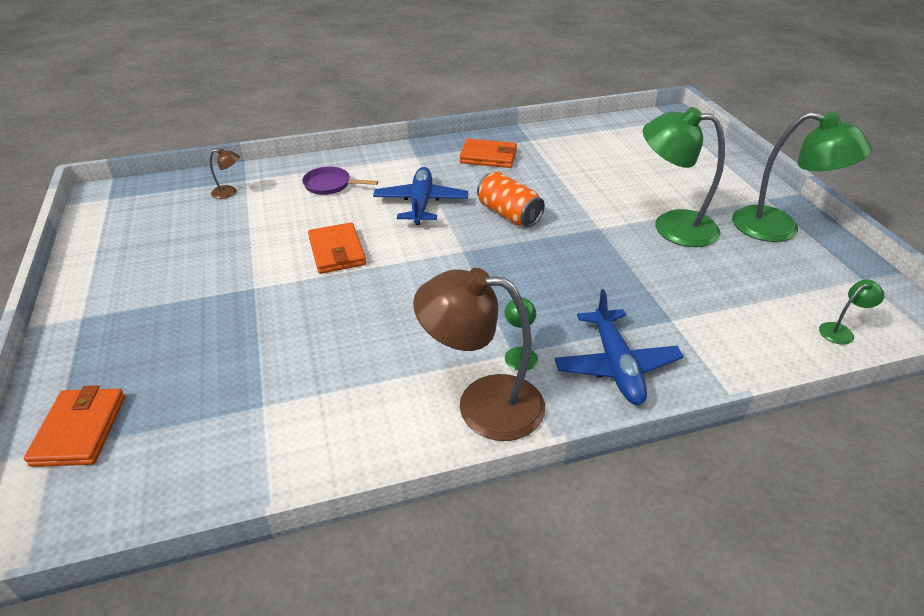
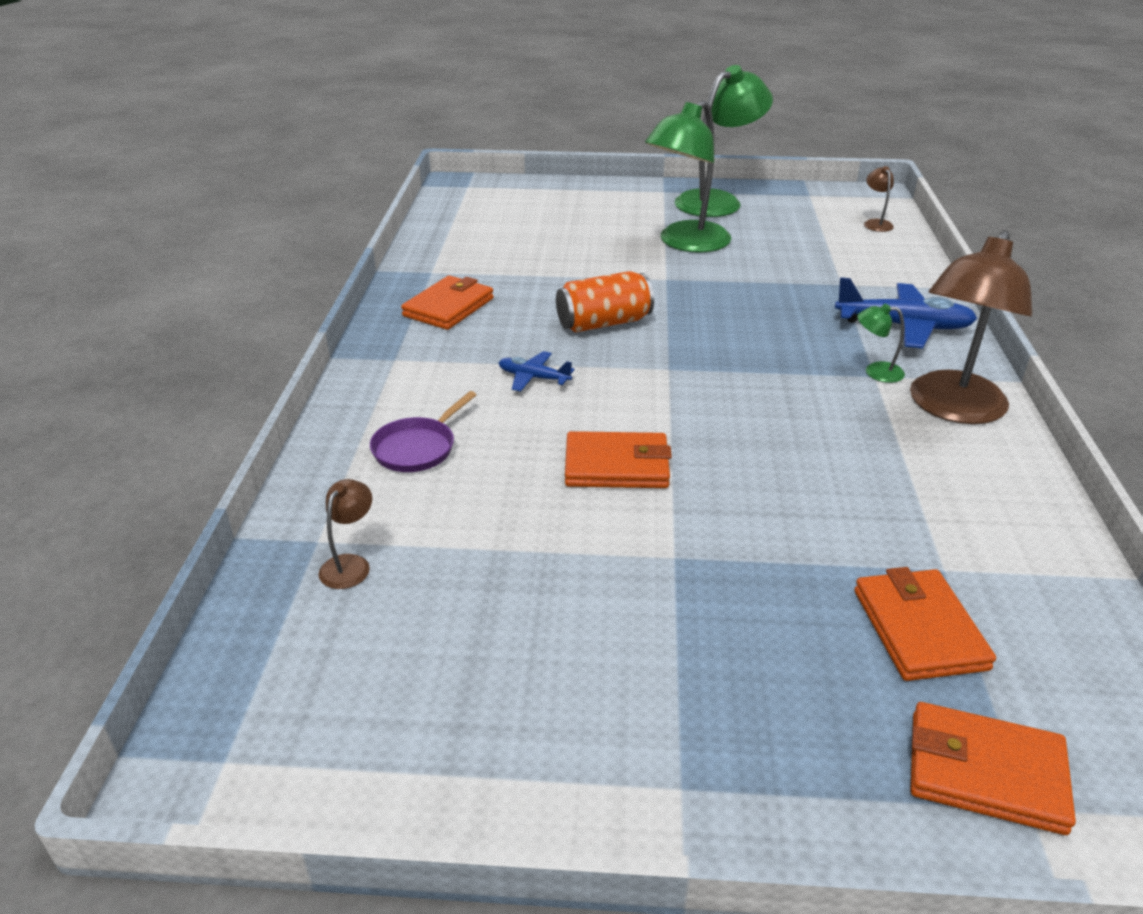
camera: 70 degrees left, 5 degrees down
blue plane [373,167,468,225] -> blue plane [498,351,574,392], size x0.54
green lamp [819,280,885,345] -> brown lamp [864,166,894,232]
none -> orange wallet [854,567,996,681]

